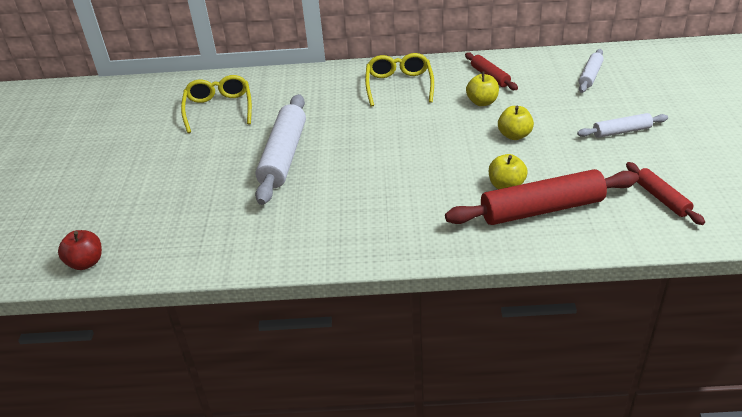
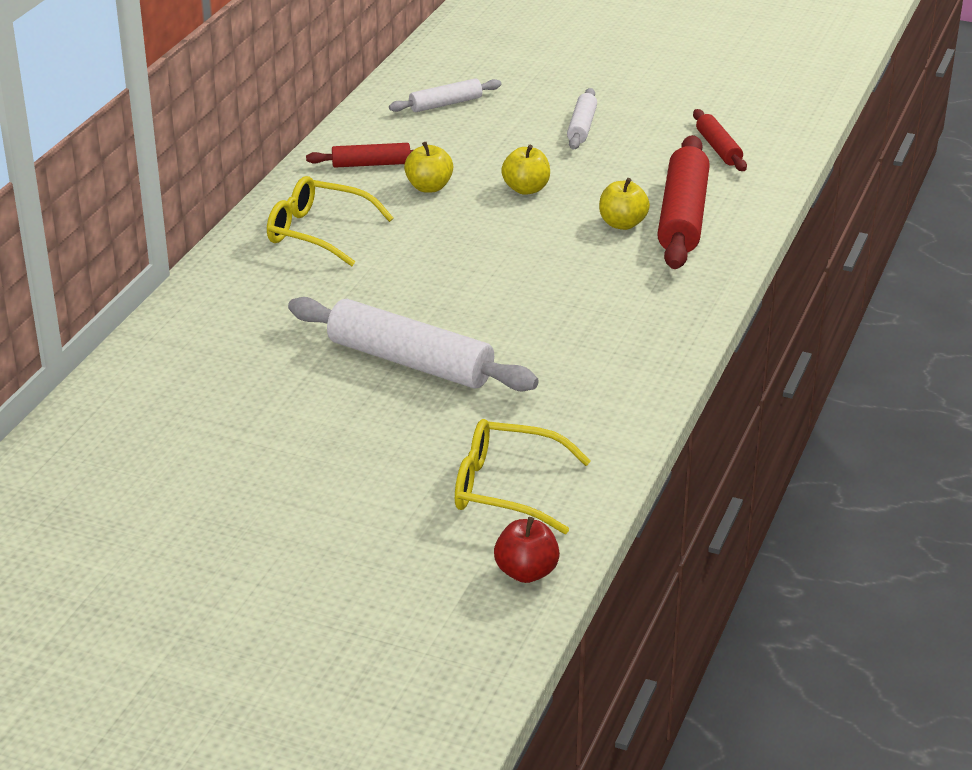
camera: 70 degrees left, 5 degrees down
yellow glasses [181,75,252,133] -> yellow glasses moved to [455,419,591,534]
white rolling pin [579,49,604,93] -> white rolling pin turned 75 degrees counterclockwise [389,78,502,112]
red rolling pin [626,162,705,225] -> red rolling pin turned 75 degrees clockwise [693,109,747,171]

